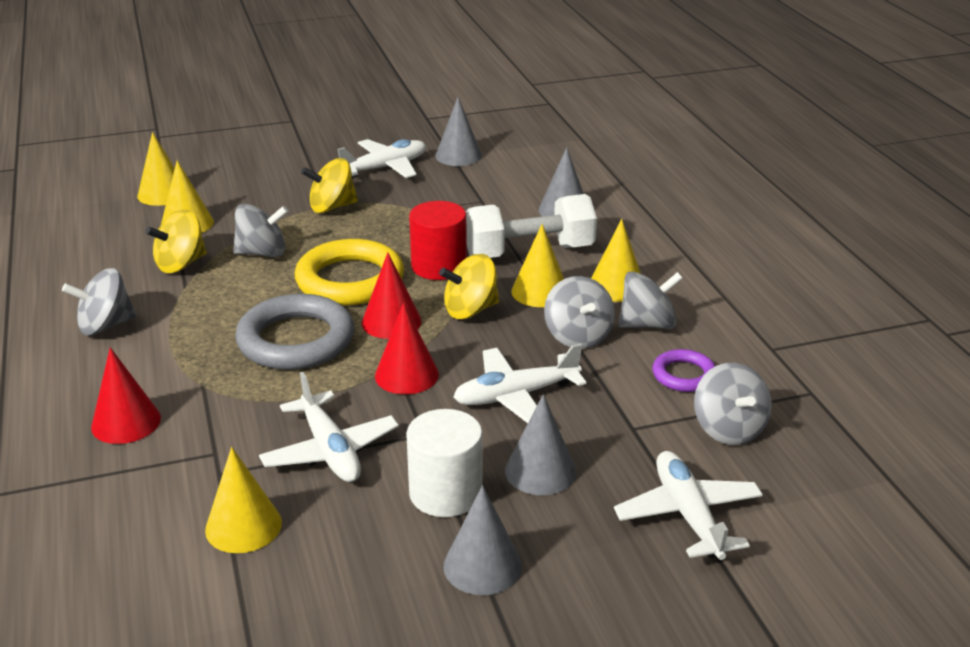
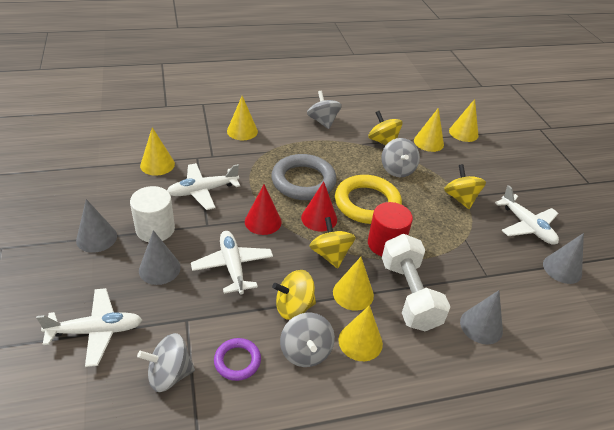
camera: 90 degrees right, 10 degrees up
red cone [91,347,161,444] -> yellow cone [227,96,258,140]
grey spinning top [544,276,615,349] -> yellow spinning top [272,270,316,320]

